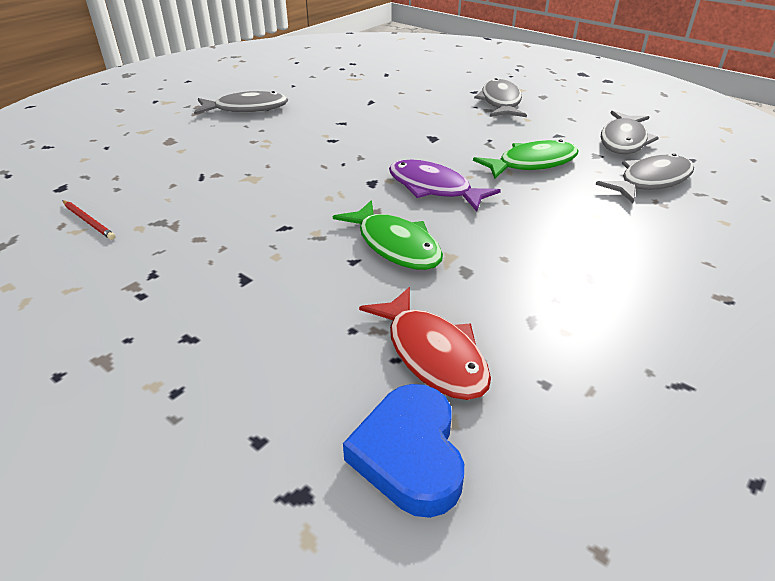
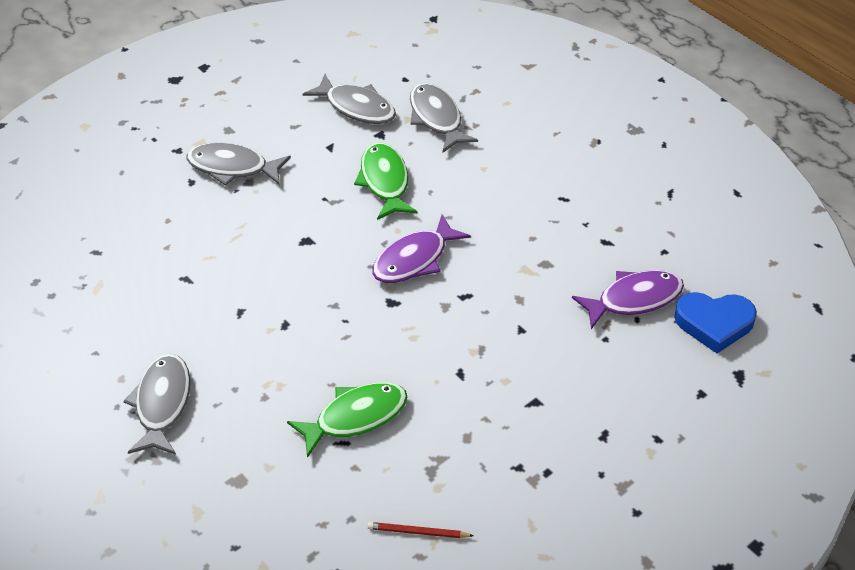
camera: 80 degrees left, 10 degrees up
red pencil [62,200,116,240] -> red pencil turned 135 degrees counterclockwise [367,522,474,538]
green fish [333,200,443,270] -> green fish moved to [287,382,407,458]
red fish [359,287,491,400] -> purple fish [572,270,684,329]

